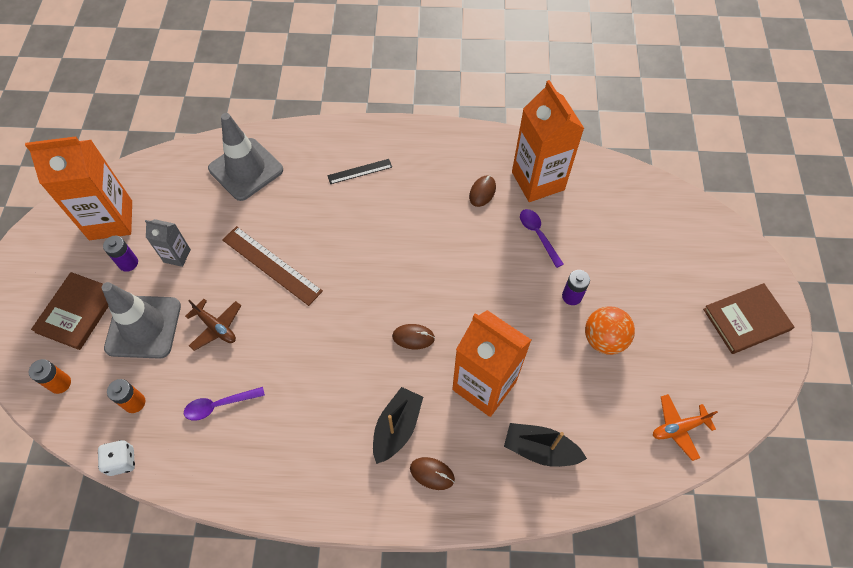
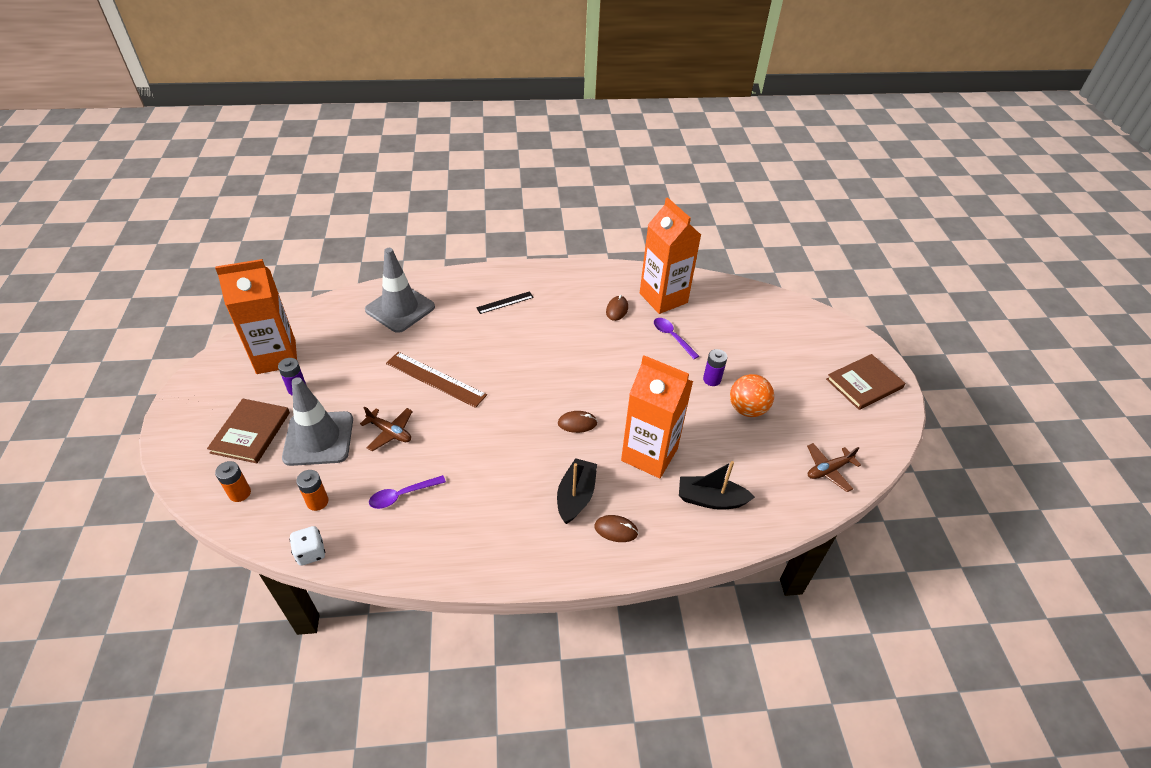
camera: 10 degrees left, 15 degrees down
grey carton [145,219,191,267] -> none
orange plane [653,394,718,461] -> brown plane [807,443,861,492]

